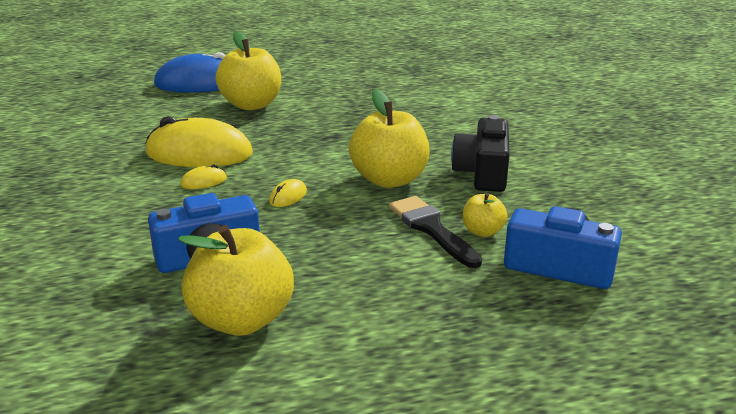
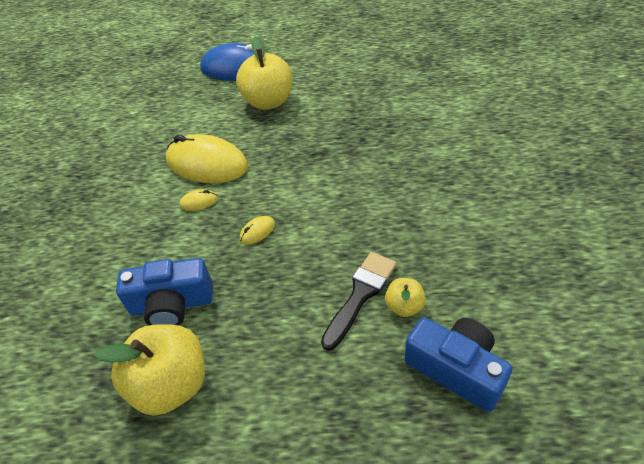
camera: 20 degrees right, 20 degrees up
yellow apple [349,89,430,188] -> none
black brush [389,196,482,268] -> black brush turned 45 degrees clockwise [321,252,397,351]
black camera [451,115,510,192] -> none

